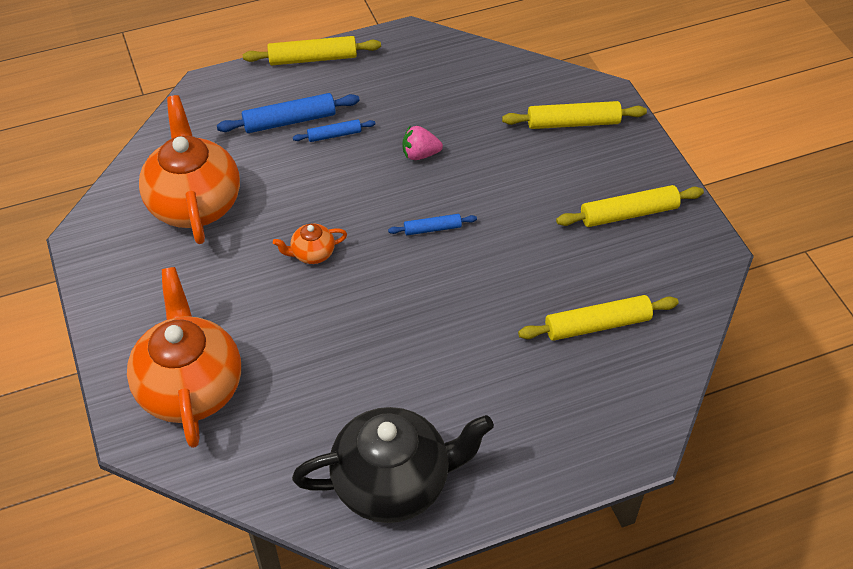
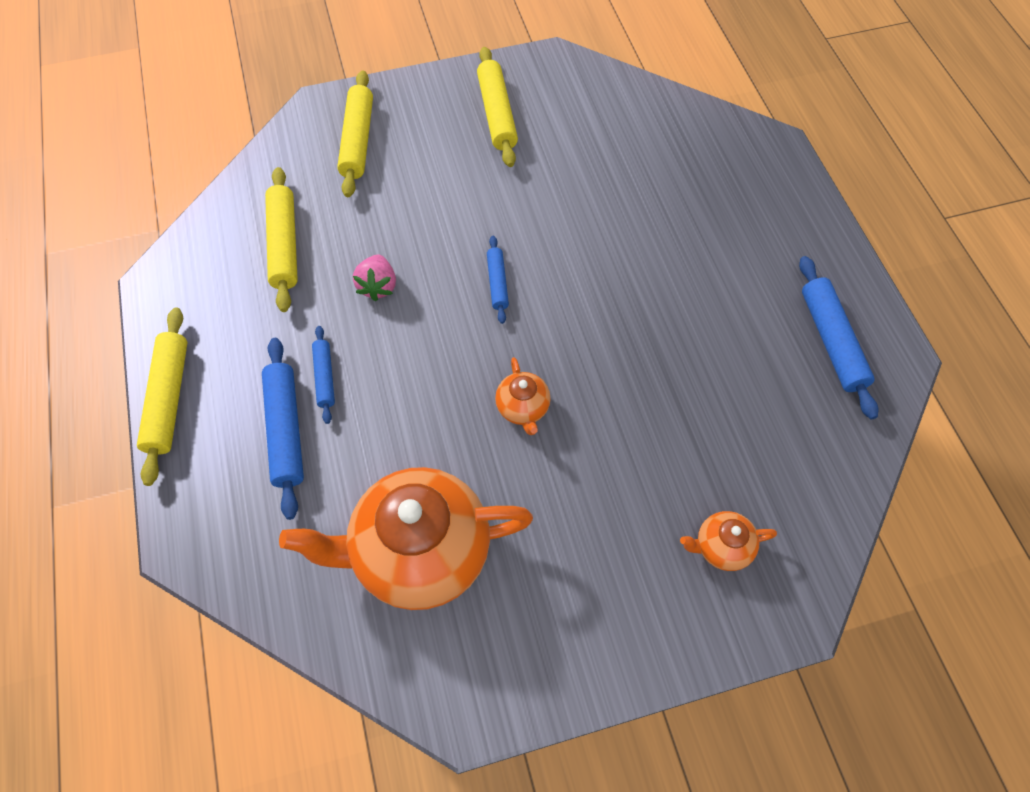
camera: 85 degrees left, 10 degrees up
orange teapot [127,267,241,448] -> orange teapot [680,511,777,571], size x0.44
black teapot [292,407,494,523] -> blue rolling pin [799,256,878,420]
yellow rolling pin [518,295,679,341] -> yellow rolling pin moved to [265,167,298,312]

